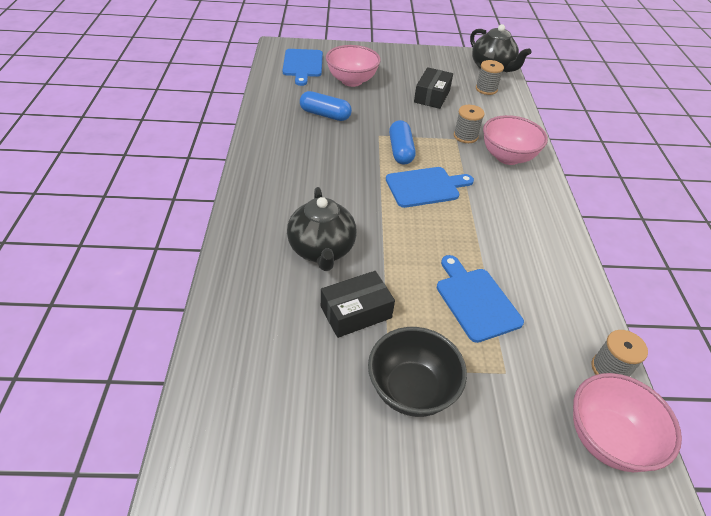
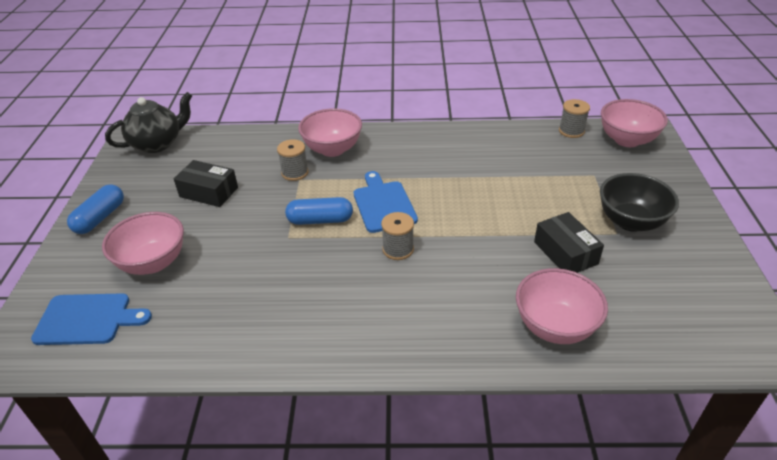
camera: 85 degrees left, 5 degrees down
black teapot [287,187,357,271] -> none
blue capsule [300,91,352,121] -> blue capsule moved to [67,184,124,234]
blue cutting board [437,255,524,343] -> none
grey spool [476,60,504,95] -> grey spool moved to [381,212,414,260]
none -> pink bowl [516,268,608,344]

